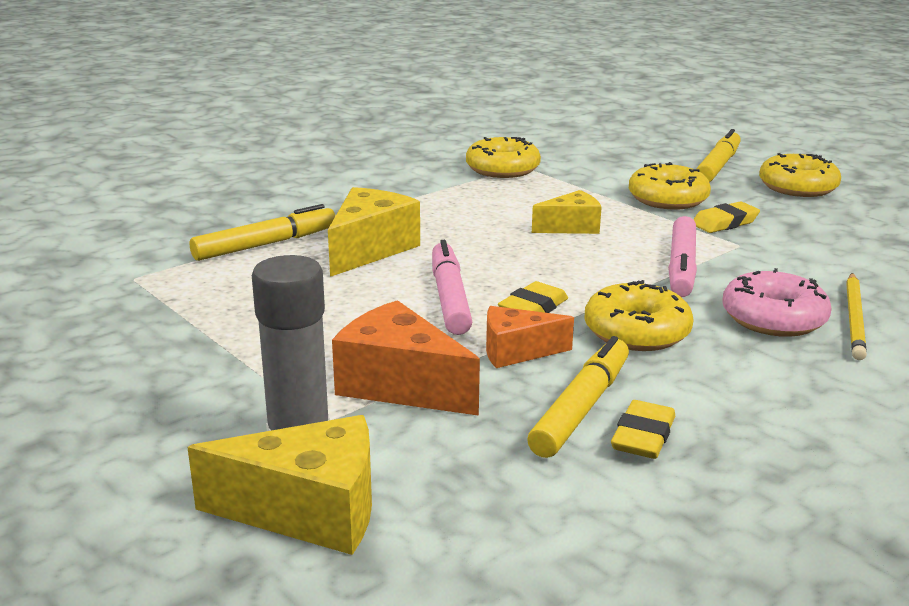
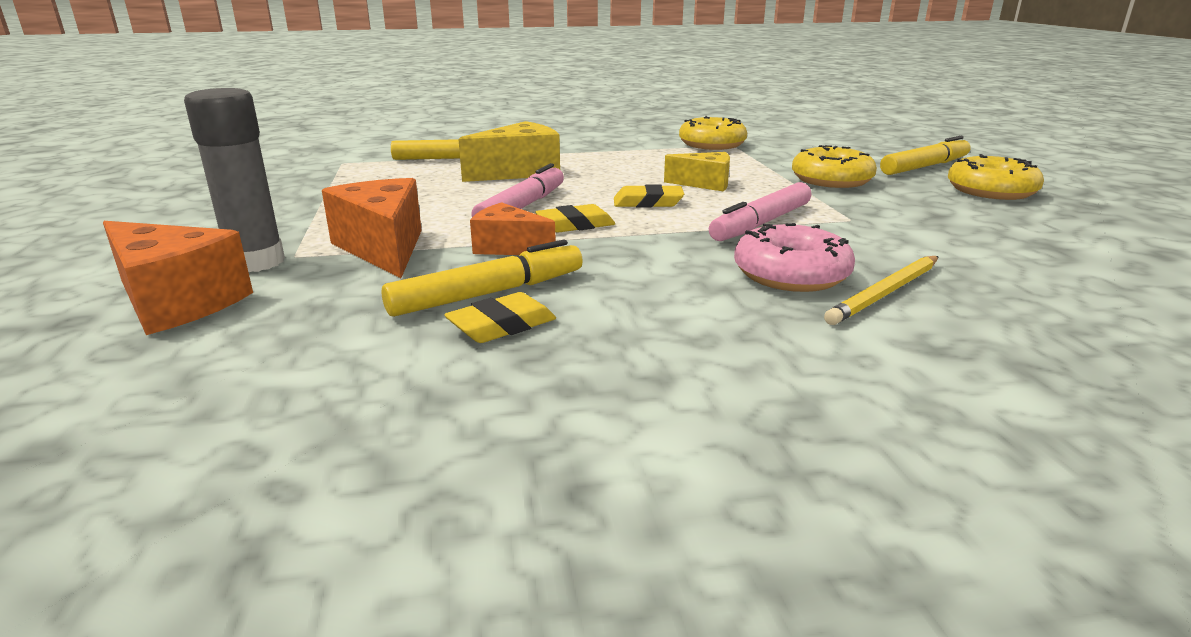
camera: 30 degrees right, 0 degrees up
yellow cheese [187,415,372,555] -> orange cheese [103,221,253,335]
yellow donut [585,280,694,351] -> none
yellow eraser [693,201,760,233] -> yellow eraser moved to [614,184,684,207]

